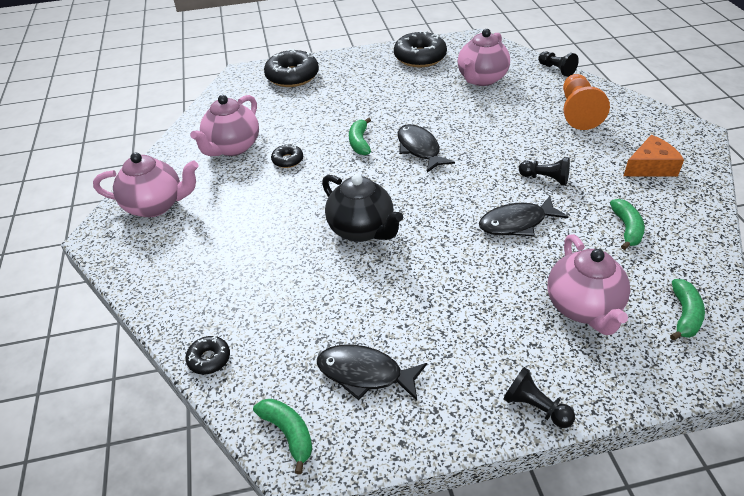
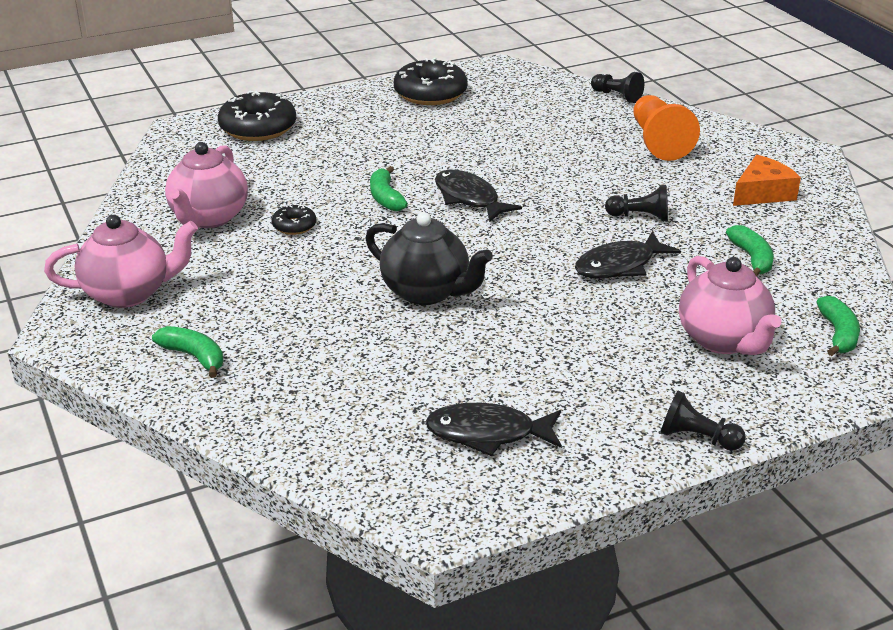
camera: 15 degrees left, 10 degrees down
black donut [185,336,230,374] -> none
green banana [253,399,312,474] -> green banana moved to [152,326,223,378]
pink teapot [458,29,510,86] -> none

